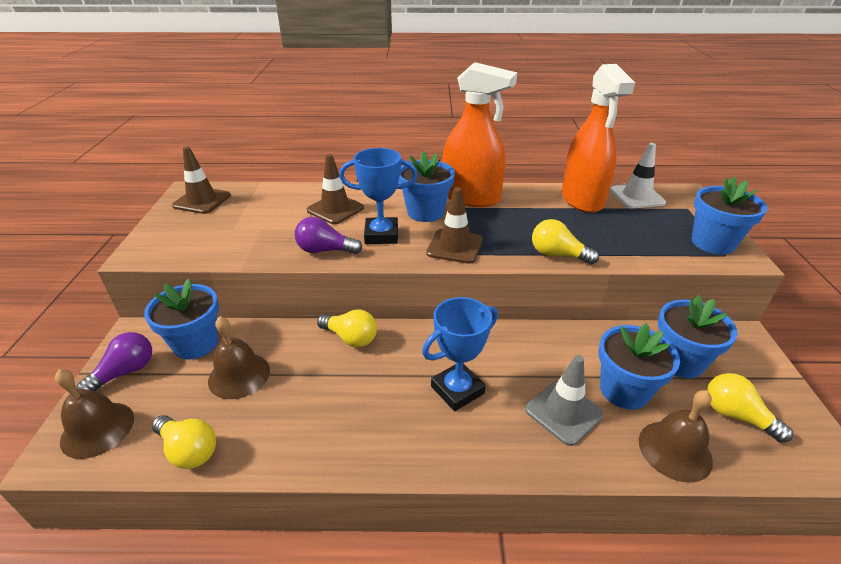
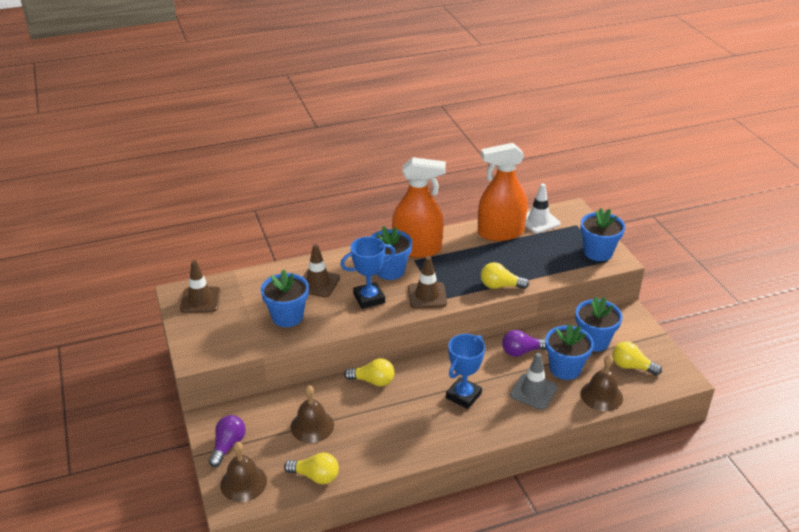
camera: 20 degrees left, 0 degrees up
blue flower pot [144,279,219,359] -> blue flower pot moved to [261,269,309,327]
purple light bulb [295,217,363,254] -> purple light bulb moved to [502,330,546,357]
orange spray bottle [562,64,635,213] -> orange spray bottle turned 105 degrees clockwise [478,143,528,241]

